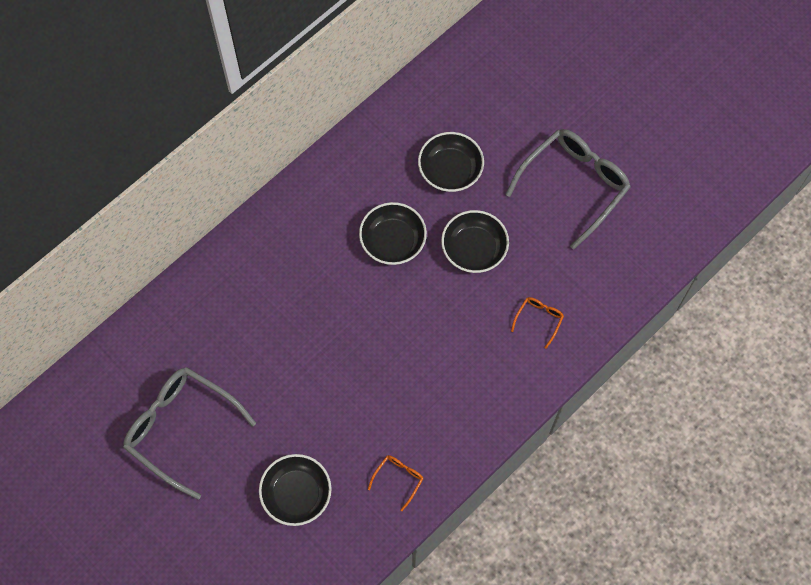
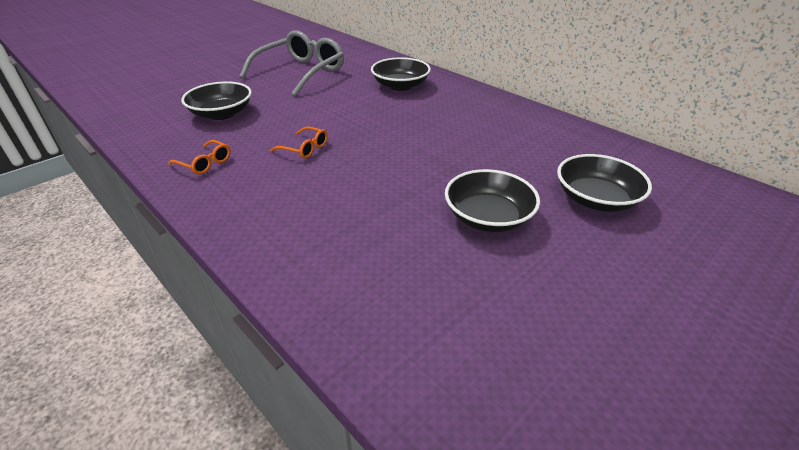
camera: 90 degrees right, 30 degrees down
black bowl [359,202,427,265] -> black bowl moved to [371,57,431,91]
grey glasses [506,129,631,249] -> none
orange glasses [511,297,564,349] -> orange glasses moved to [270,126,328,159]

